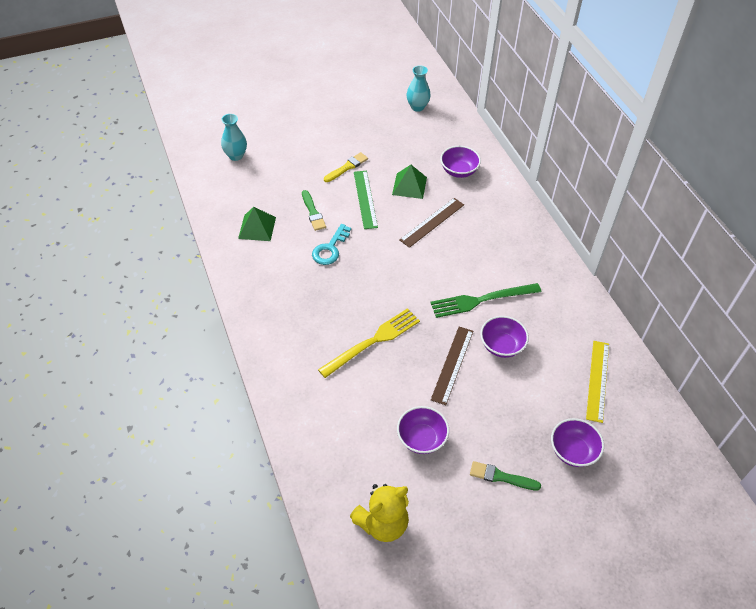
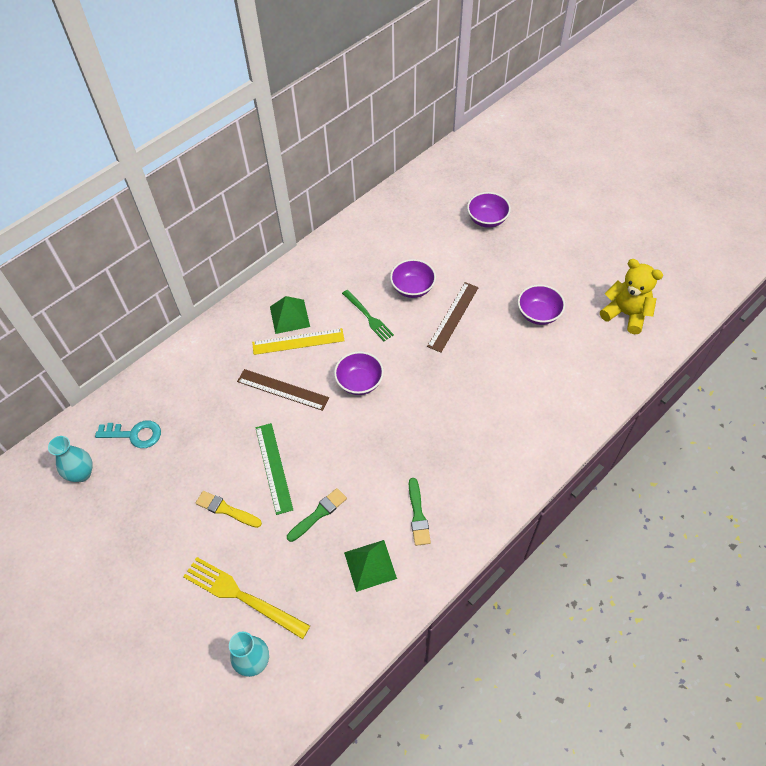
camera: 110 degrees left, 5 degrees up
turquoise key [312,224,351,265] -> turquoise key moved to [95,420,161,448]
yellow fork [318,308,420,378] -> yellow fork moved to [183,557,310,639]
green ruler [354,171,378,229] -> green ruler turned 75 degrees counterclockwise [255,423,293,515]
green pyramid [392,165,427,199] -> green pyramid moved to [270,296,310,334]
green fork [430,283,541,318] -> green fork [342,290,394,341], size x0.64
brown ruler [431,327,473,405] -> brown ruler turned 60 degrees counterclockwise [427,282,479,352]
purple bowl [440,146,481,178] -> purple bowl moved to [334,351,384,395]
green brush [470,461,541,490] -> green brush moved to [409,478,431,546]
yellow ruler [586,341,609,423] -> yellow ruler moved to [252,328,344,355]

